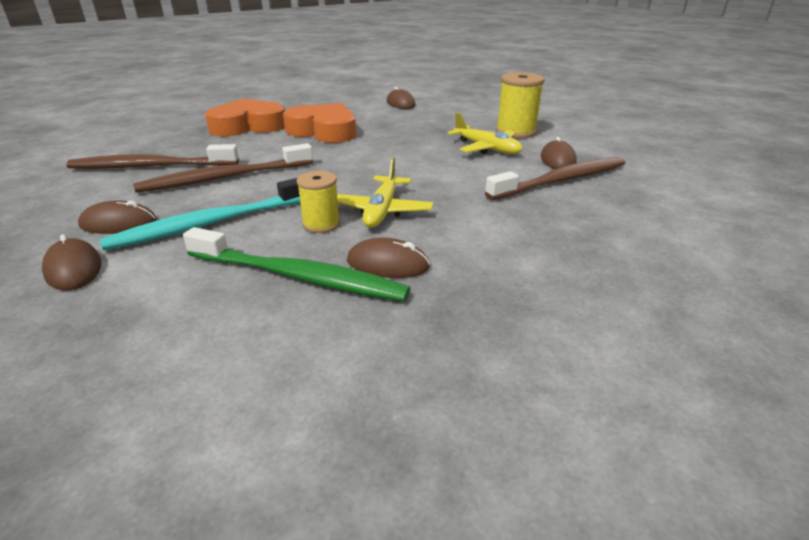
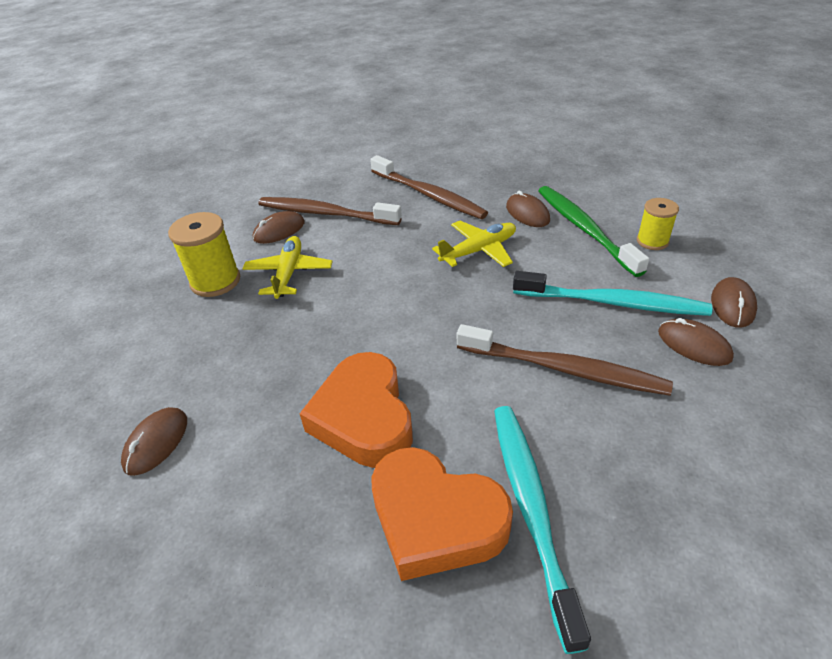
camera: 130 degrees left, 10 degrees up
brown toothbrush [66,144,239,169] -> brown toothbrush moved to [370,155,488,219]
yellow spool [297,171,340,233] -> yellow spool moved to [637,198,679,250]
none -> turquoise toothbrush [494,406,591,654]

